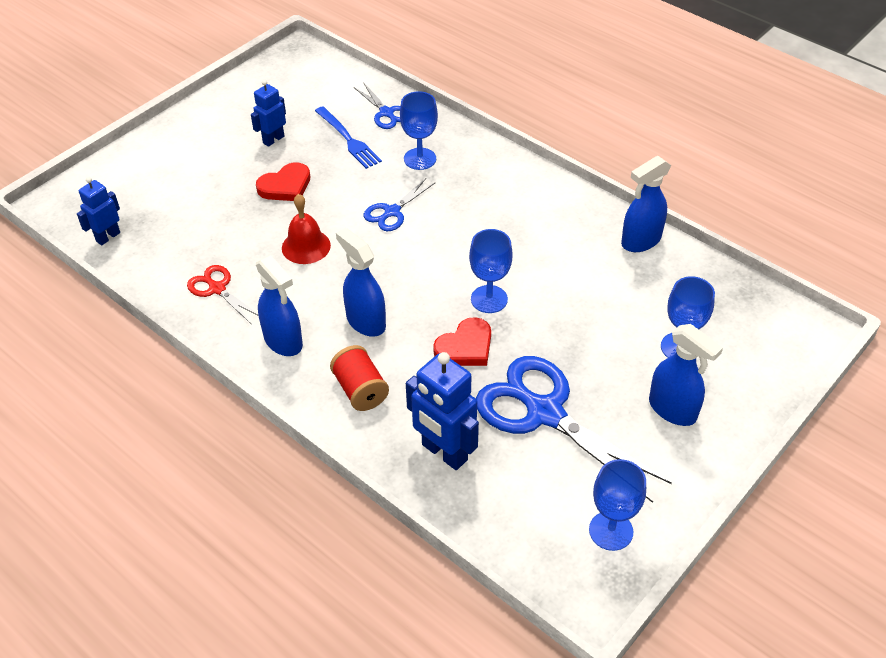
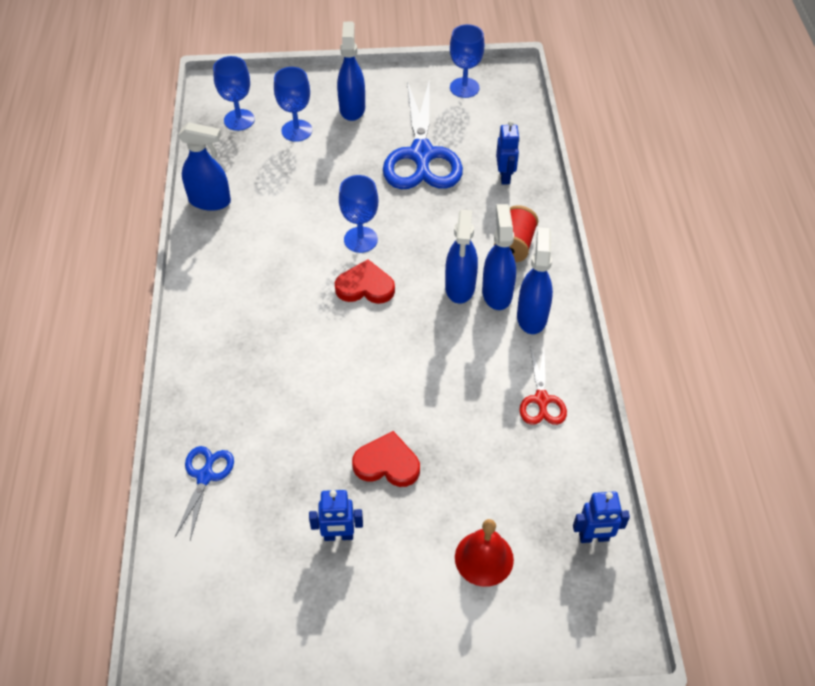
camera: 135 degrees left, 5 degrees up
red bell [282,194,331,264] -> red bell moved to [455,519,514,587]
blue fork [315,107,382,169] -> none
blue scissors [364,178,435,231] -> none
blue goblet [400,91,438,170] -> blue goblet moved to [213,56,255,131]
blue robot [406,352,479,470] -> blue robot [496,120,520,185], size x0.61
red heart [433,317,491,366] -> red heart moved to [335,259,395,304]
none -> blue spray bottle [482,204,516,310]

